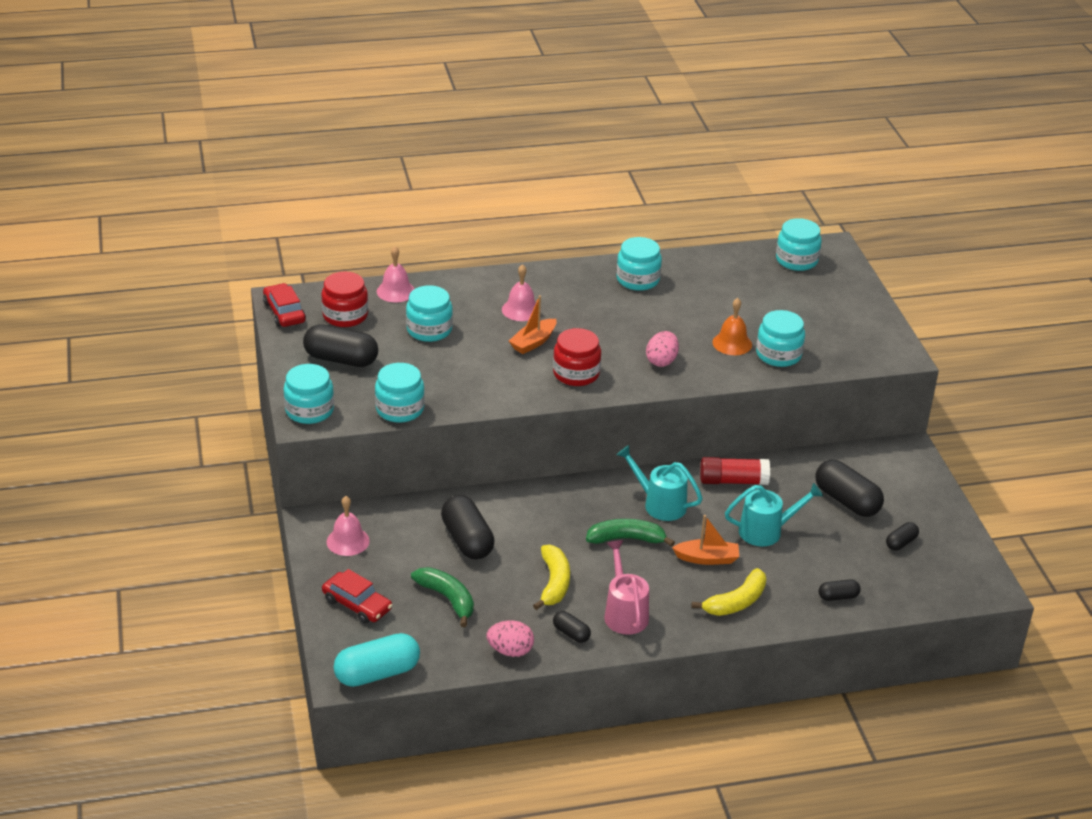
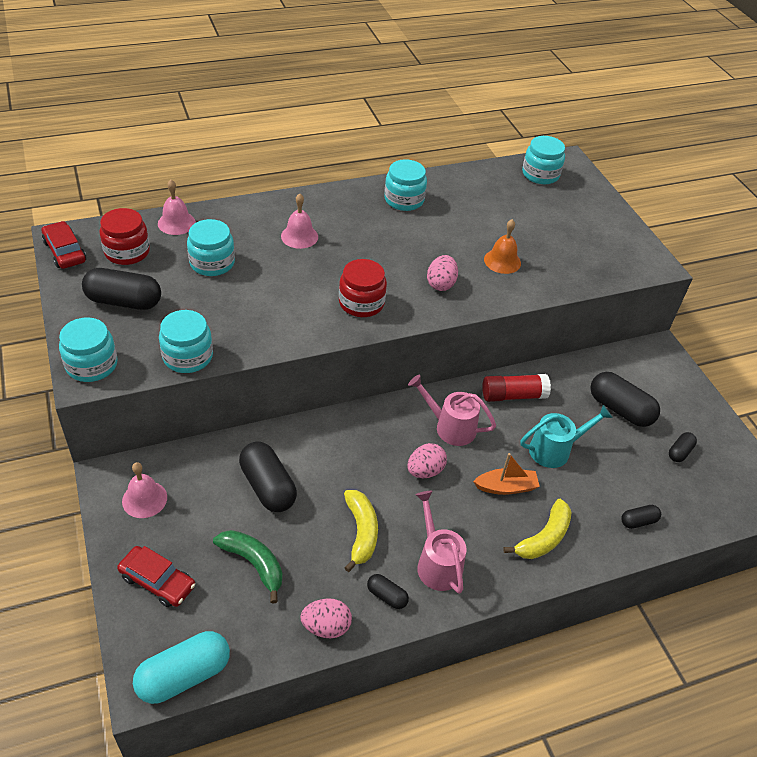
camera: 10 degrees left, 10 degrees up
orange boat [509,295,557,354] -> none
green banana [586,519,675,547] -> pink egg [407,443,447,478]
turquoise watering can [617,445,703,521] -> pink watering can [408,375,496,446]
turquoise jar [756,310,805,367] -> none

